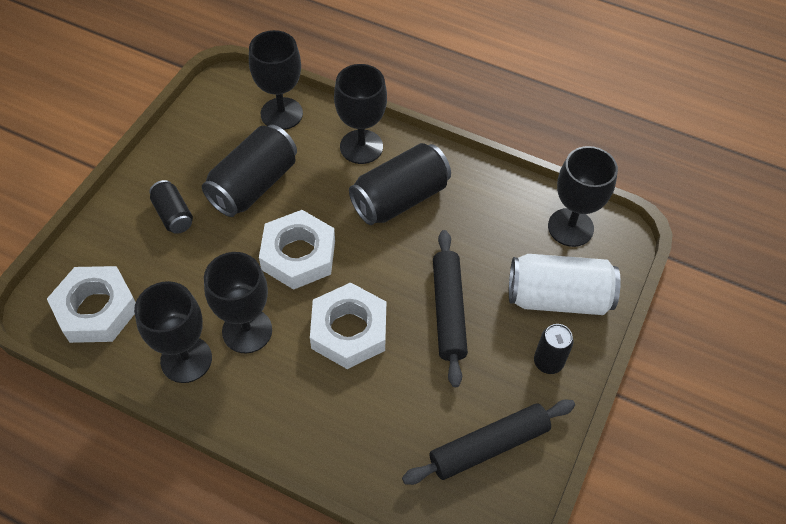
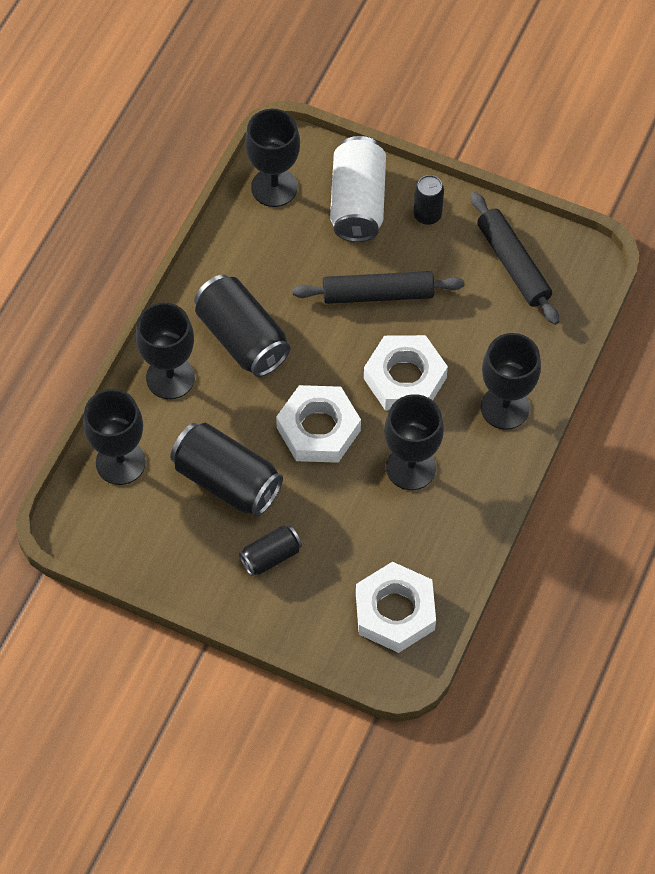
camera: 90 degrees left, 5 degrees up
black goblet [134,281,212,383] -> black goblet moved to [480,333,541,430]

